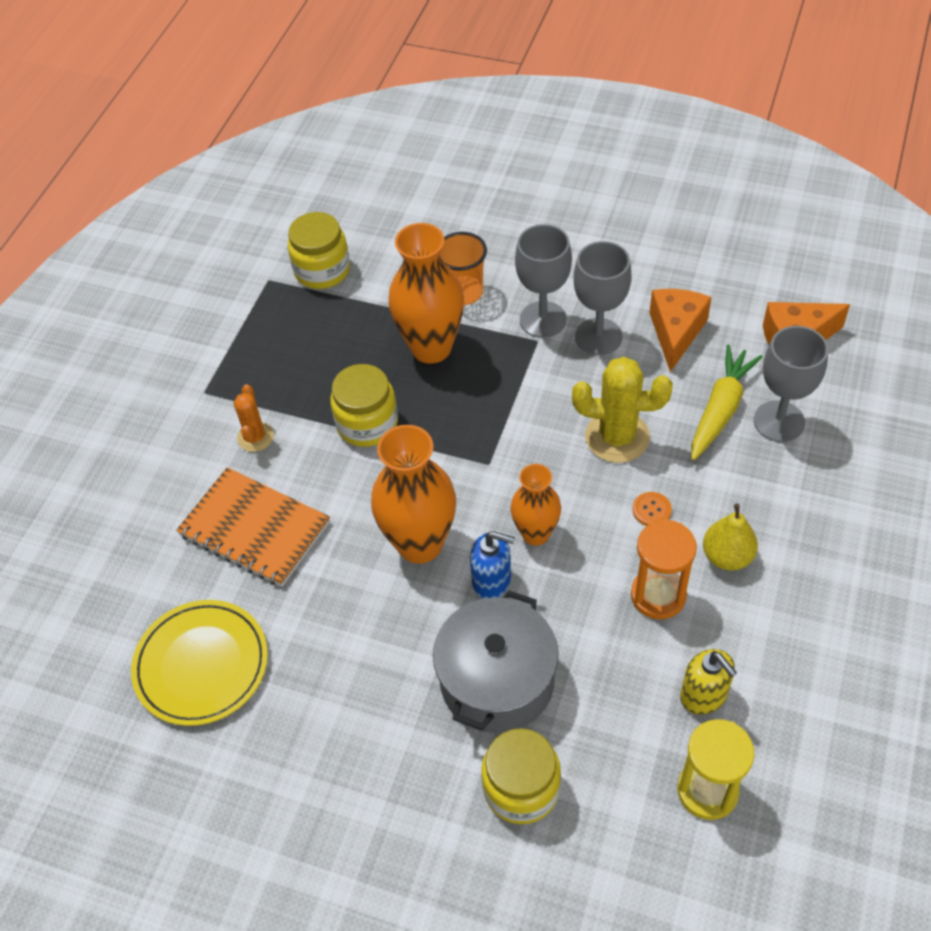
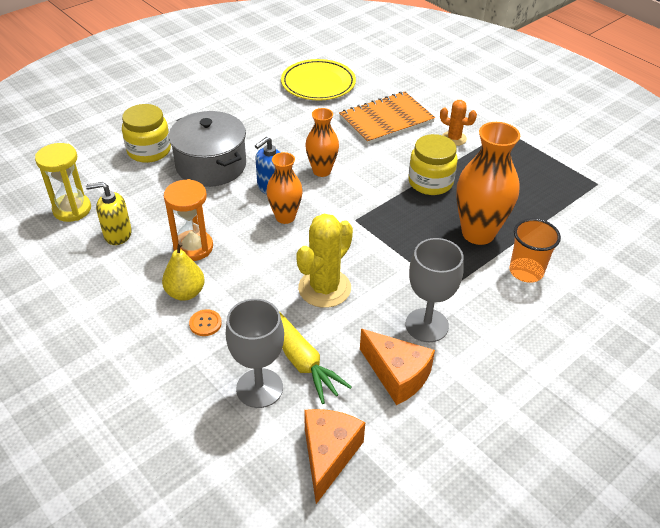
camera: 115 degrees right, 10 degrees down
yellow jar [288,212,350,289] -> none
orange vase [371,425,456,564] -> orange vase [305,108,339,177], size x0.61
grey goblet [515,224,572,338] -> none
orange button [633,492,672,526] -> orange button moved to [189,309,222,336]

